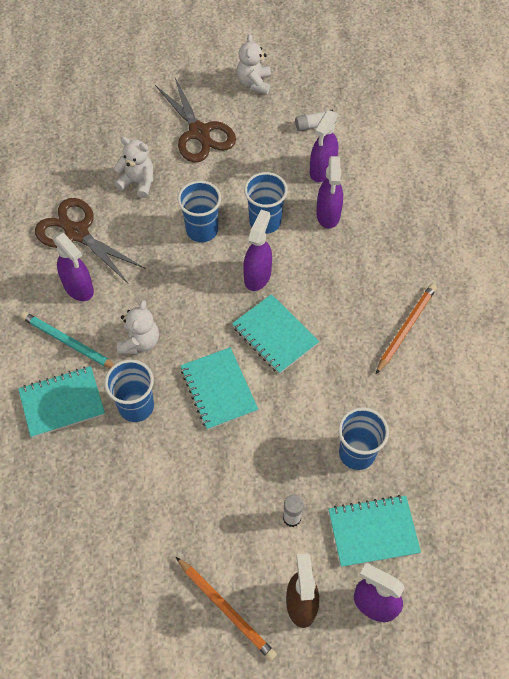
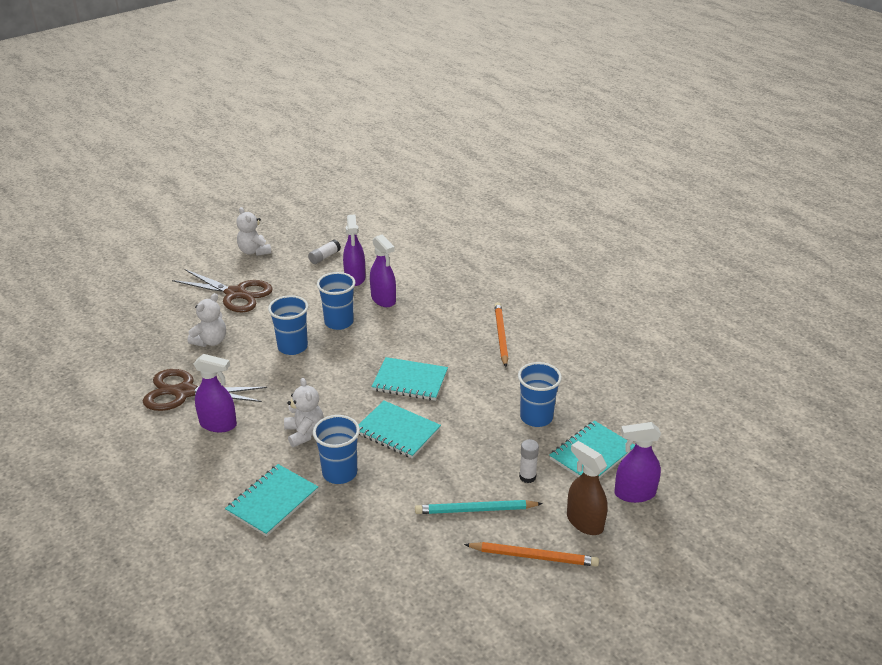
camera: 35 degrees left, 25 degrees down
turquoise pencil [21,312,115,368] -> turquoise pencil moved to [415,500,543,514]
white teddy bear [114,137,153,198] -> white teddy bear turned 135 degrees clockwise [188,293,226,347]
purple spray bottle [243,210,272,291] -> none

